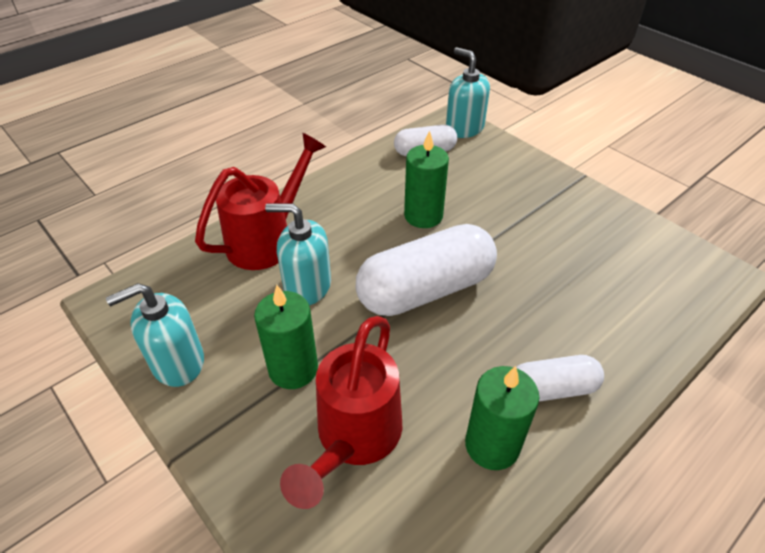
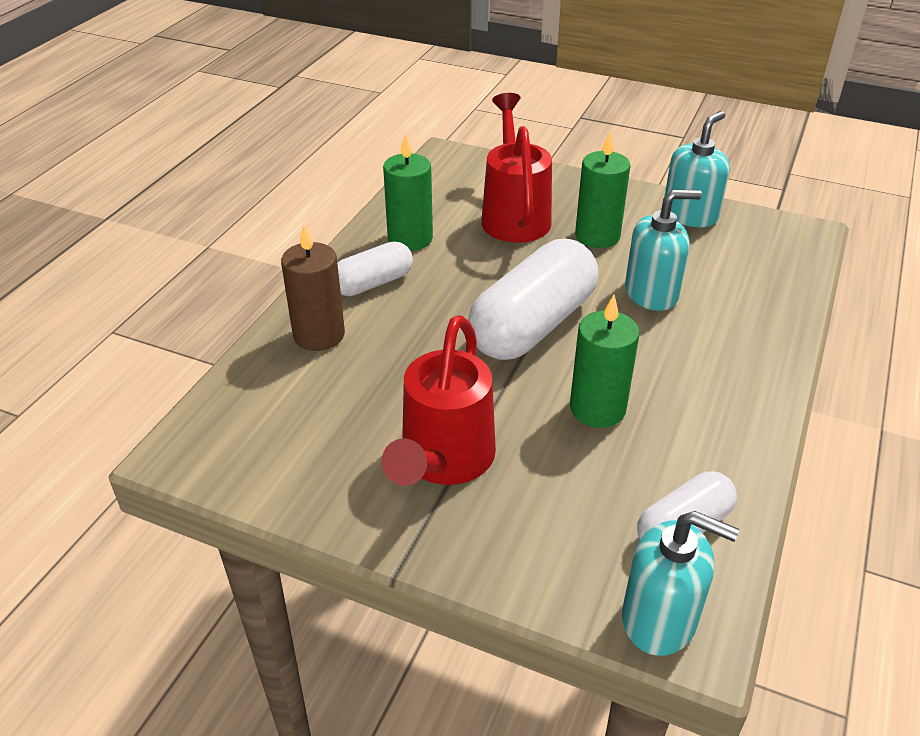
camera: 155 degrees right, 5 degrees down
red watering can [195,133,326,270] -> red watering can moved to [382,315,496,486]
none -> brown candle [281,224,345,351]

